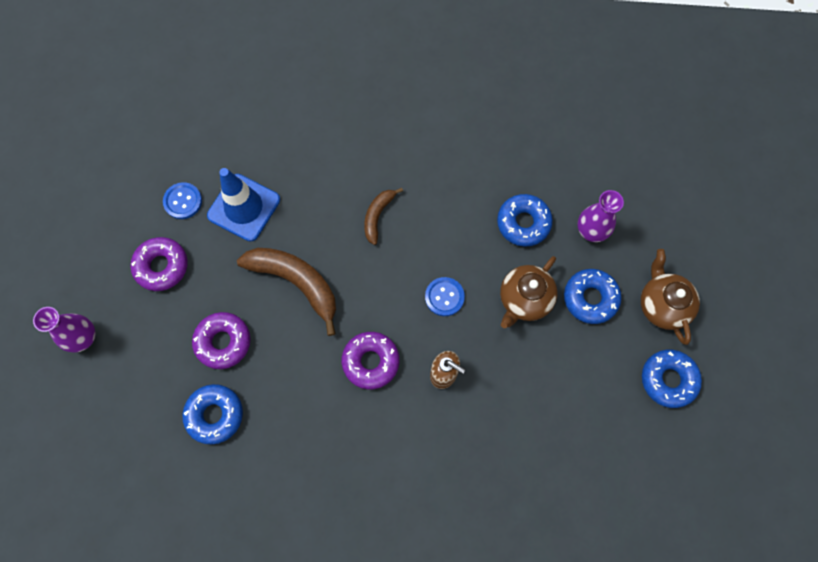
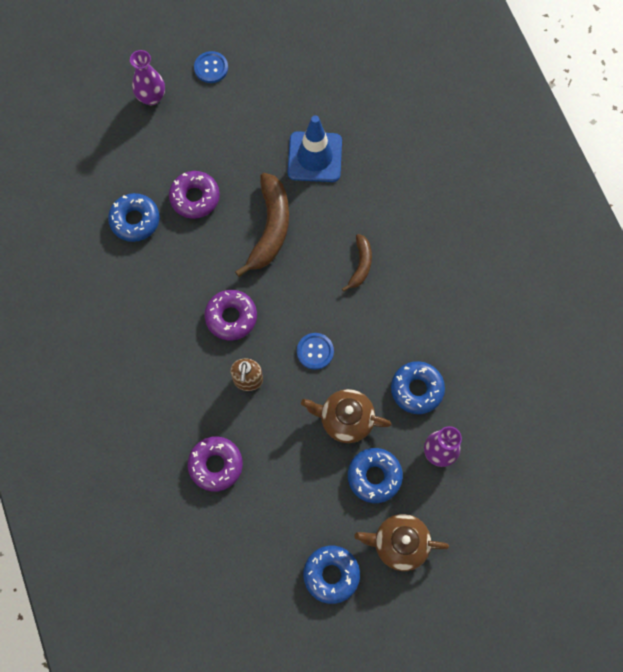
camera: 65 degrees right, 0 degrees up
purple donut [130,237,188,291] -> purple donut moved to [188,436,243,492]
blue button [163,182,202,219] -> blue button moved to [194,51,228,83]
brown banana [364,187,403,245] -> brown banana turned 105 degrees clockwise [342,234,372,292]
brown teapot [641,249,700,345] -> brown teapot turned 135 degrees counterclockwise [354,514,449,571]

